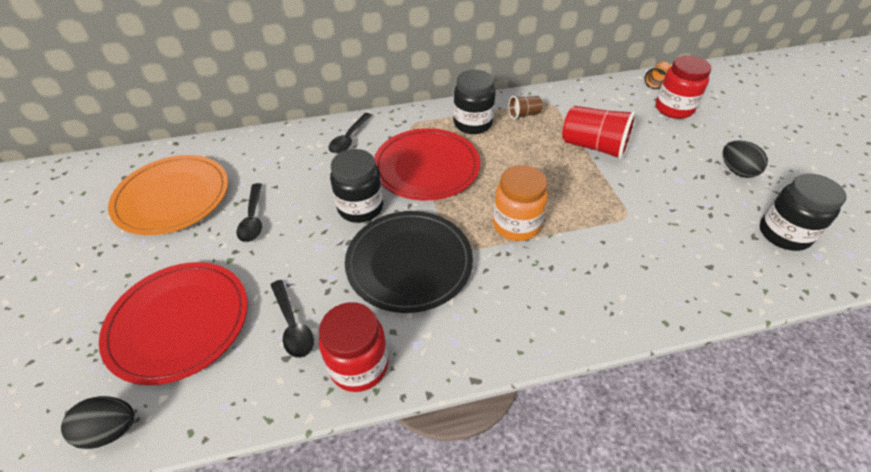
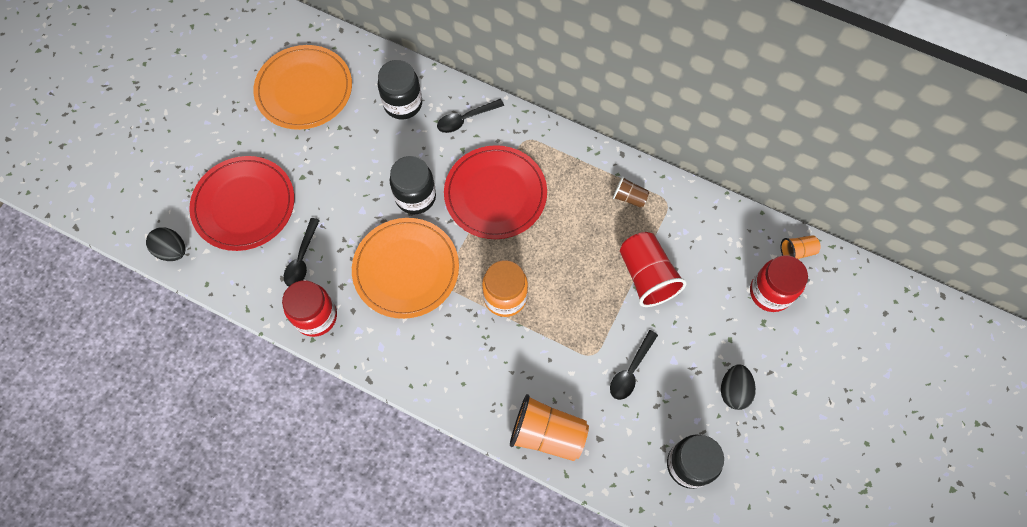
camera: 40 degrees right, 20 degrees up
black spoon [237,183,262,242] -> black spoon moved to [610,330,658,400]
black plate [345,211,473,313] -> orange plate [352,218,459,319]
black jar [453,70,496,134] -> black jar moved to [378,60,422,119]
none -> orange cup [510,394,589,461]

